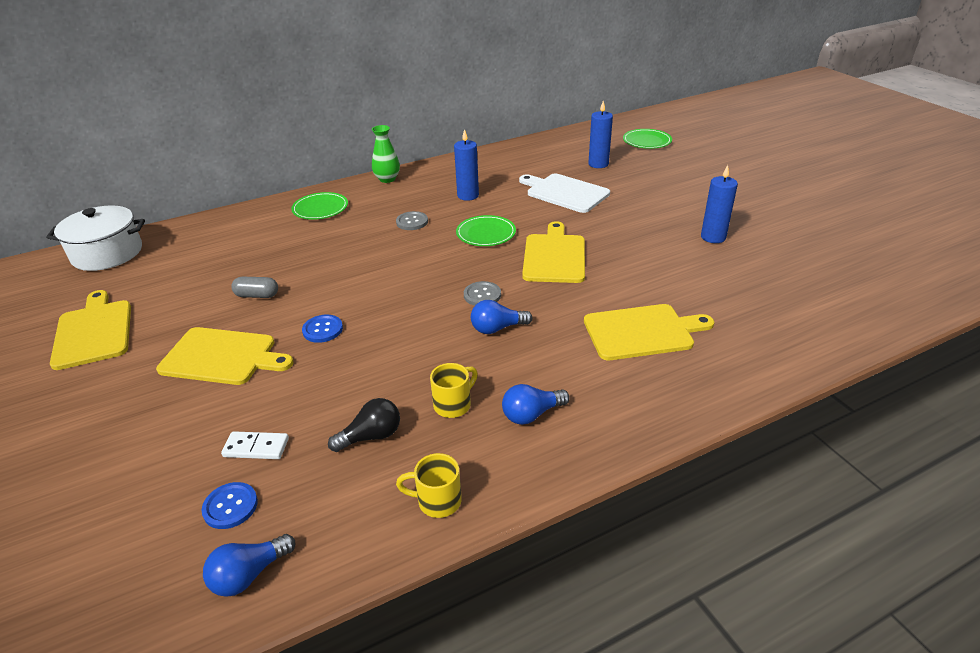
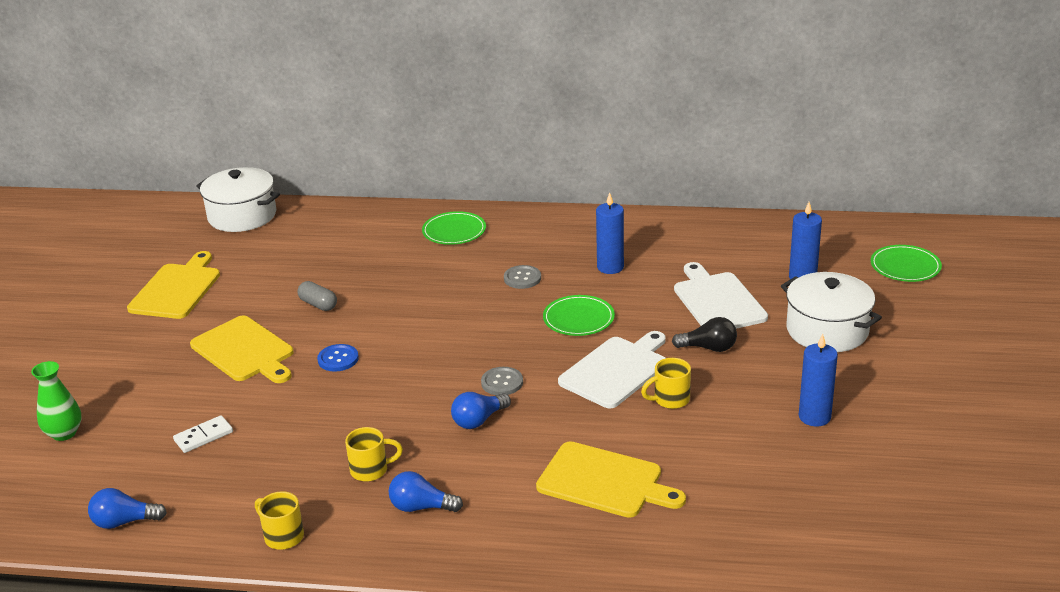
camera: 35 degrees right, 5 degrees down
blue button [201,482,258,529] -> none
white domino [221,431,289,459] -> white domino turned 75 degrees counterclockwise [173,415,233,453]
black light bulb [328,398,400,452] -> black light bulb moved to [672,317,737,352]
green vase [372,125,400,183] -> green vase moved to [31,361,82,441]
blue light bulb [471,300,532,334] -> blue light bulb turned 60 degrees counterclockwise [451,392,511,429]
yellow cutting board [522,221,585,283] -> white cutting board [558,331,666,408]
none -> yellow mug [641,358,691,409]
none -> white pot [781,272,882,352]

